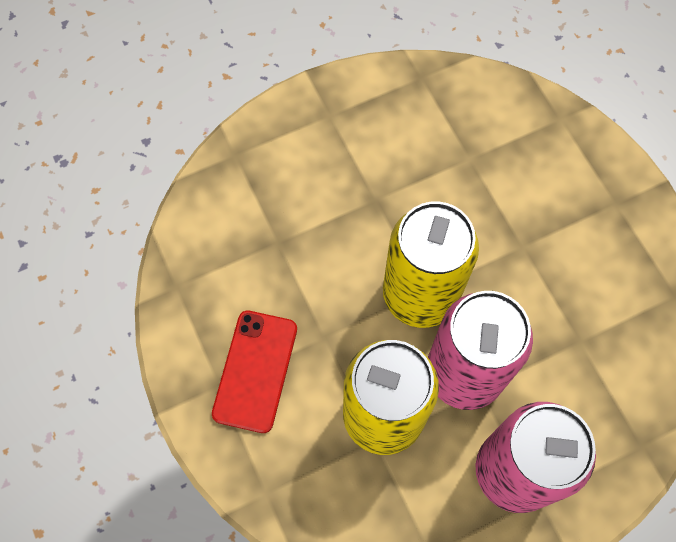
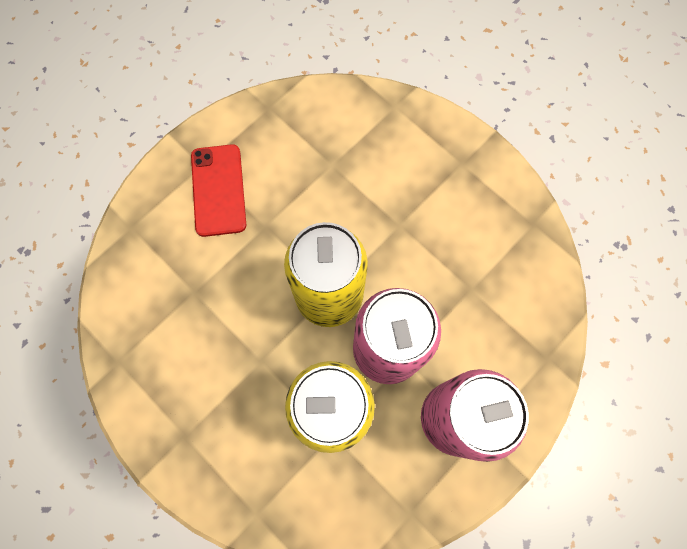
camera: 20 degrees left, 5 degrees up
red phone [212,311,297,433] -> red phone moved to [191,144,246,237]

